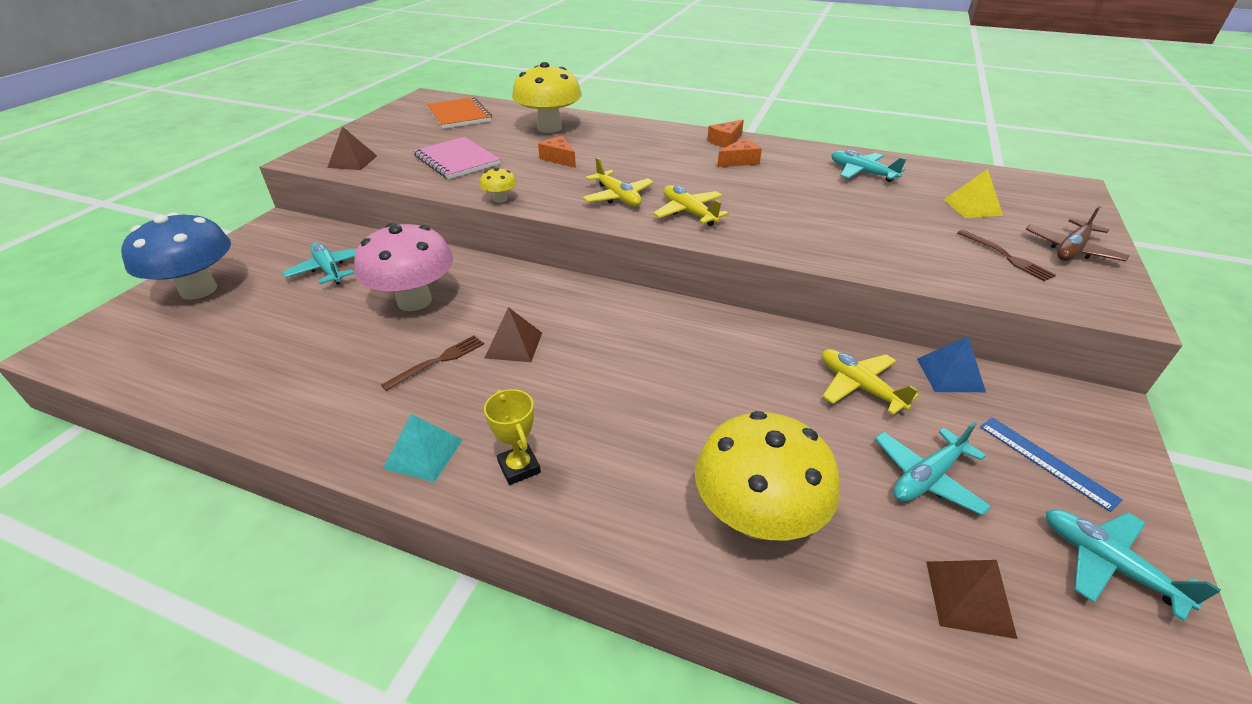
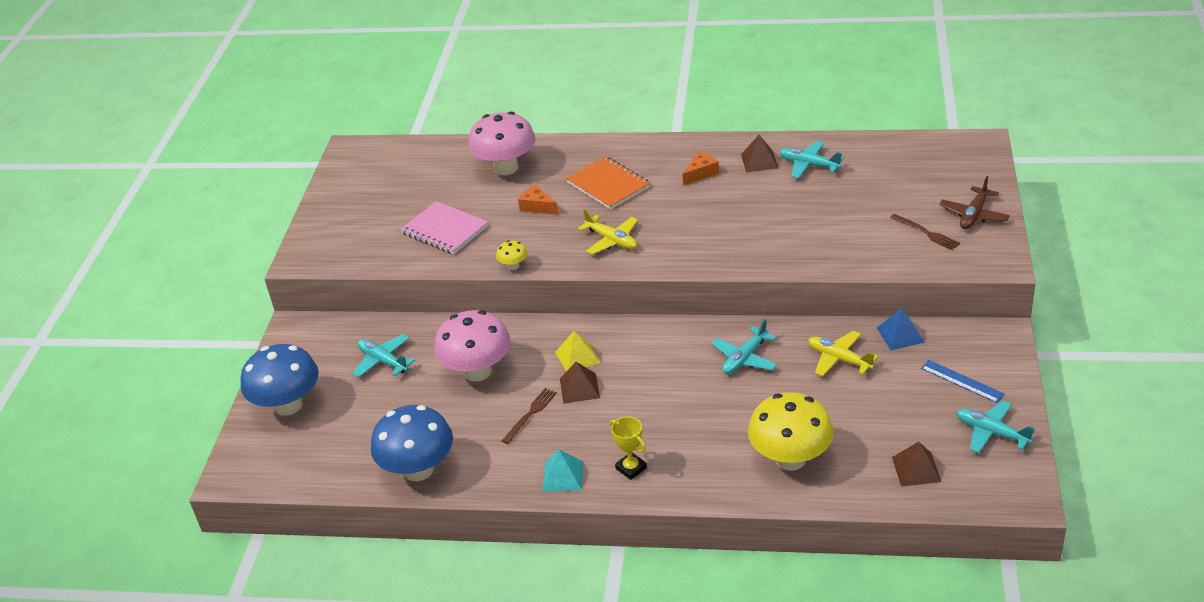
camera: 10 degrees left, 0 degrees up
brown pyramid [327,126,377,170] -> brown pyramid moved to [741,135,778,173]
orange notebook [427,97,492,129] -> orange notebook moved to [566,156,651,210]
yellow mushroom [512,62,582,133] -> pink mushroom [468,111,536,175]
yellow plane [653,185,729,226] -> none
orange cheese [707,120,744,148] -> none
turquoise plane [875,422,992,516] -> turquoise plane moved to [712,319,777,374]
yellow pyramid [943,169,1003,218] -> yellow pyramid moved to [555,331,601,372]
none -> blue mushroom [371,405,453,481]

